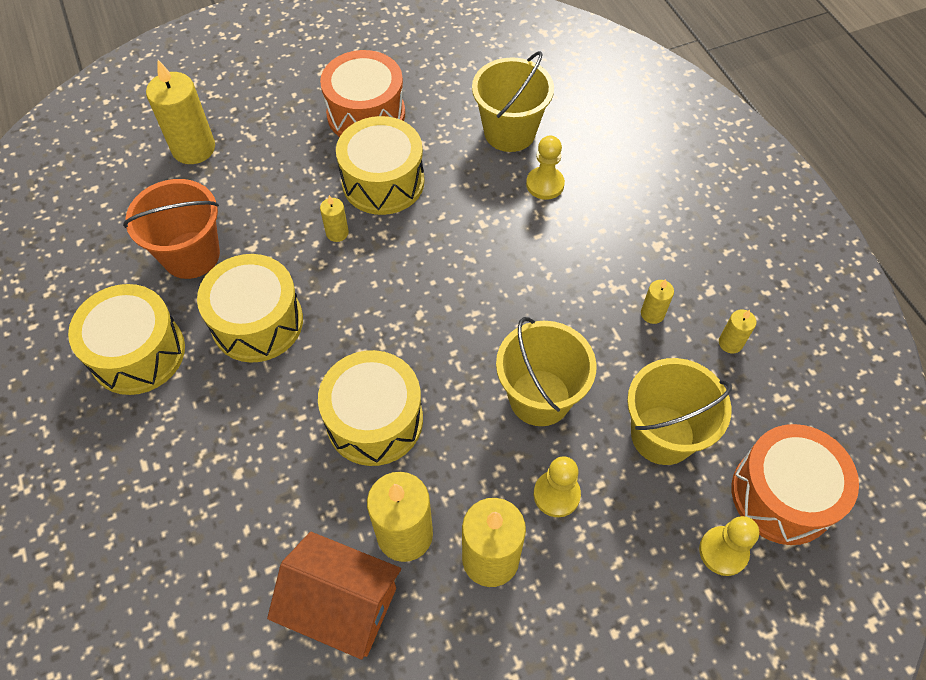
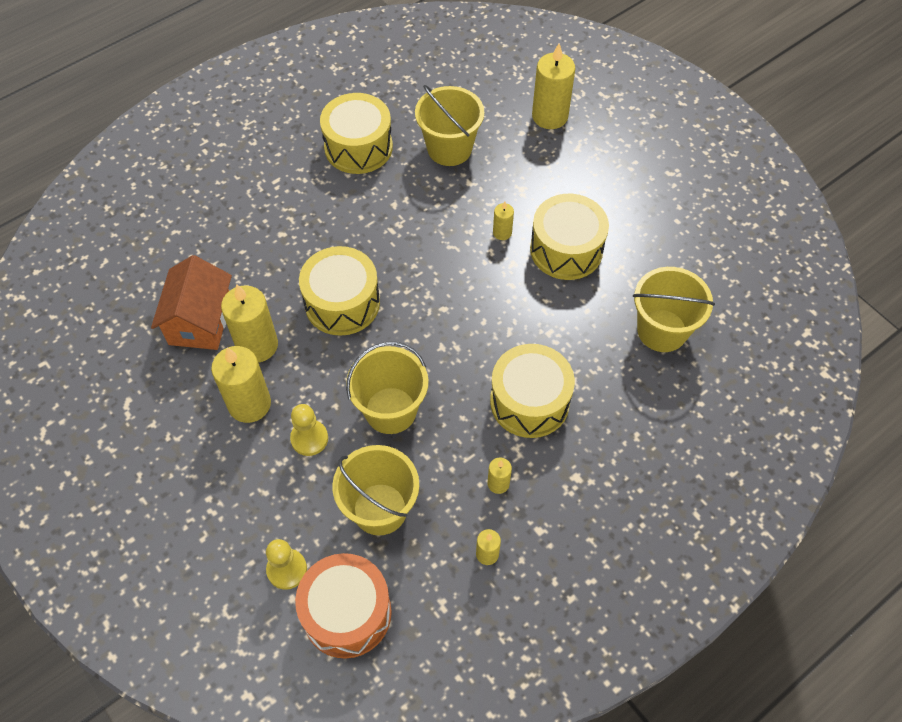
camera: 75 degrees right, 0 degrees up
orange bucket [123,179,220,279] -> yellow bucket [415,85,484,166]
yellow drum [197,254,303,363] -> yellow drum moved to [490,344,575,438]
orange drum [320,50,405,137] -> none
yellow pawn [526,135,565,200] -> none

